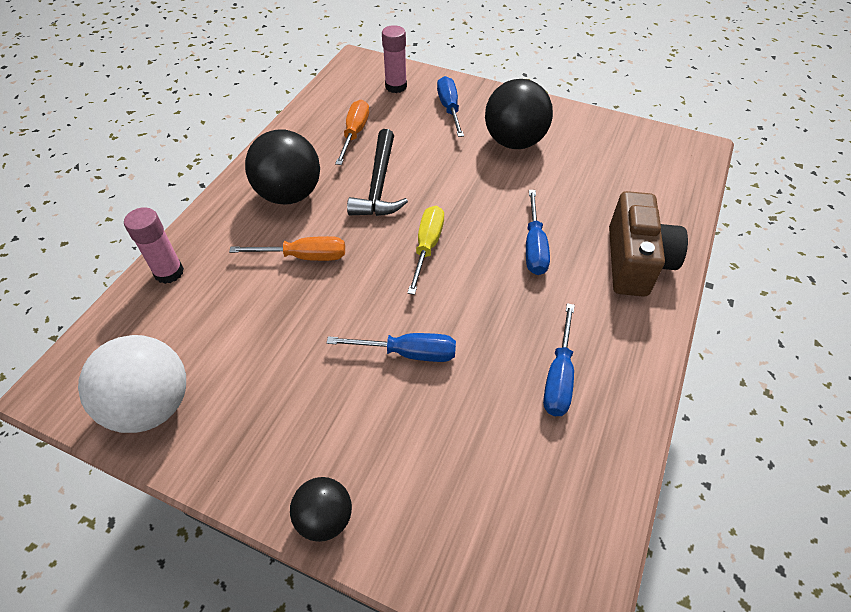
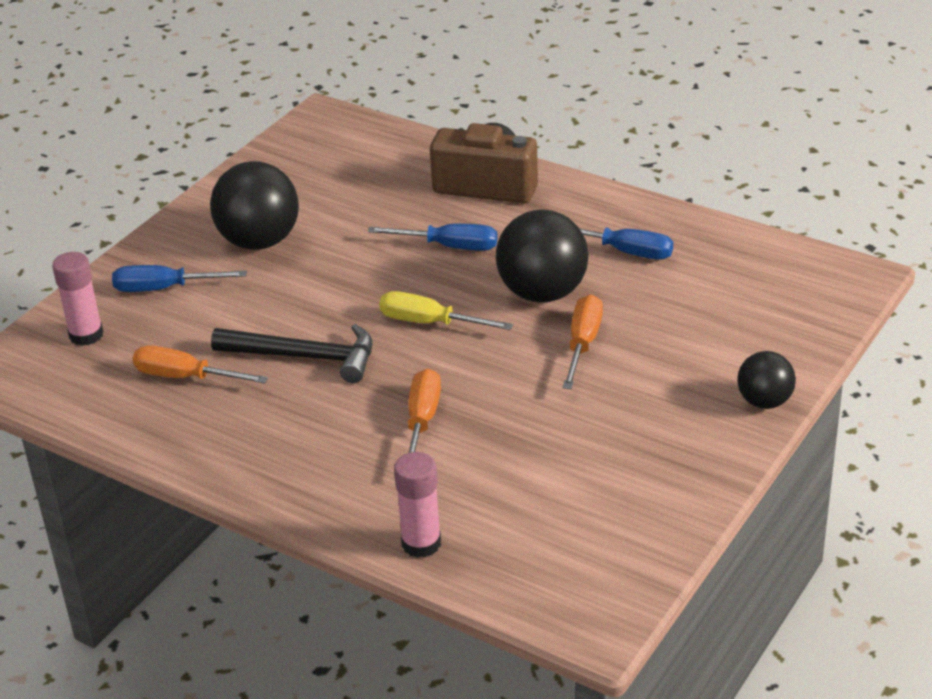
camera: 80 degrees left, 15 degrees down
white ball [78,335,186,433] -> none
black ball [245,129,320,205] -> black ball moved to [496,209,589,303]
blue screwdriver [327,333,456,362] -> orange screwdriver [562,295,603,389]

